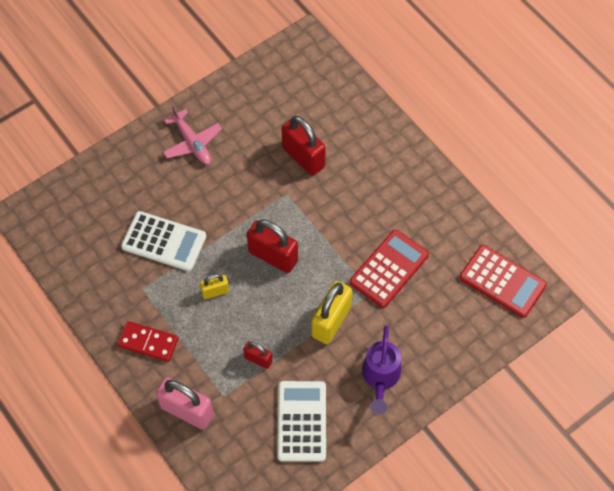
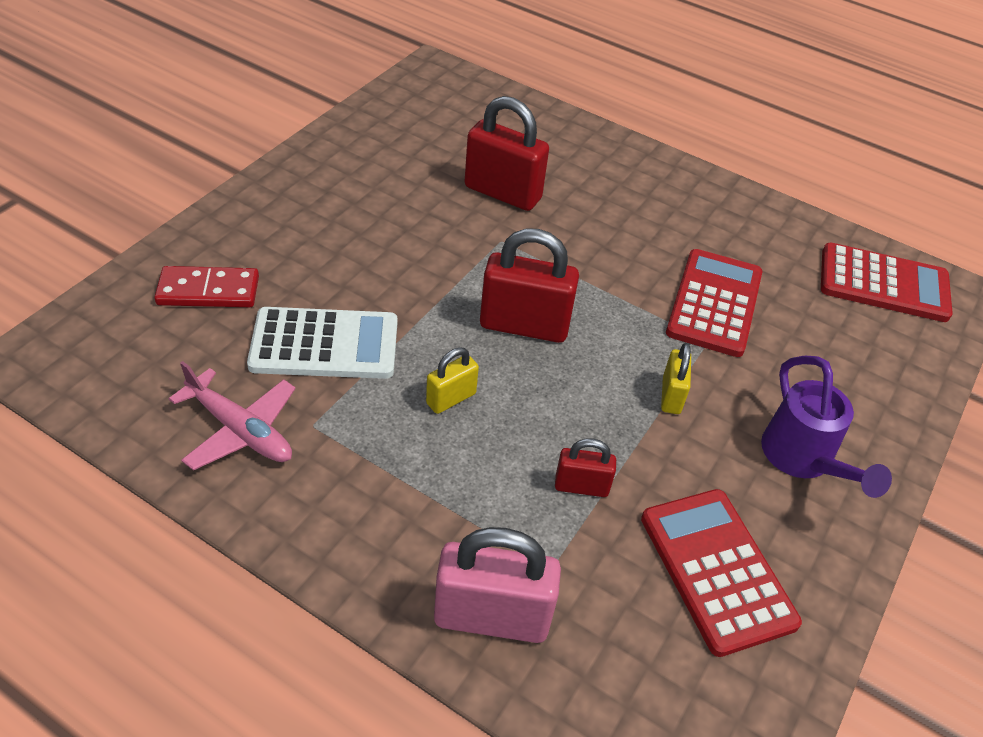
camera: 25 degrees left, 15 degrees down
red domino [117,321,178,362] -> red domino moved to [154,266,259,307]
pink plane [163,105,222,164] -> pink plane moved to [169,361,296,470]
white calculator [277,381,326,462] -> red calculator [641,489,802,657]
yellow padlock [311,281,353,344] -> yellow padlock [661,343,691,414], size x0.54

